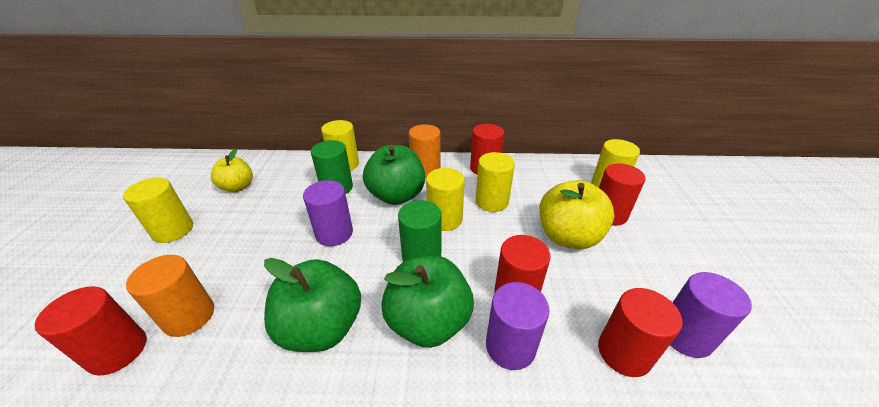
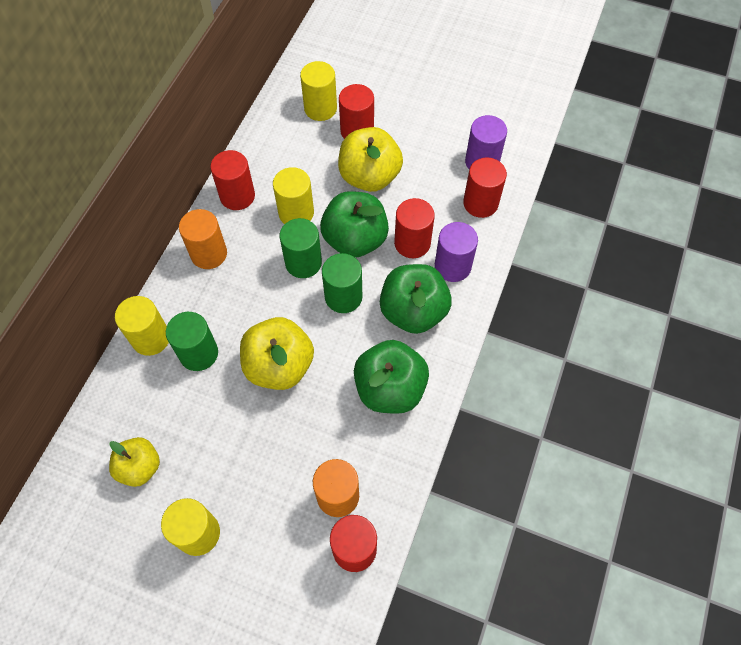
camera: 70 degrees left, 25 degrees up
purple cylinder [303,180,353,246] -> yellow apple [240,317,314,390]
green apple [363,145,425,205] -> green apple moved to [320,191,389,258]
yellow cylinder [426,168,465,231] -> green cylinder [280,218,322,278]

